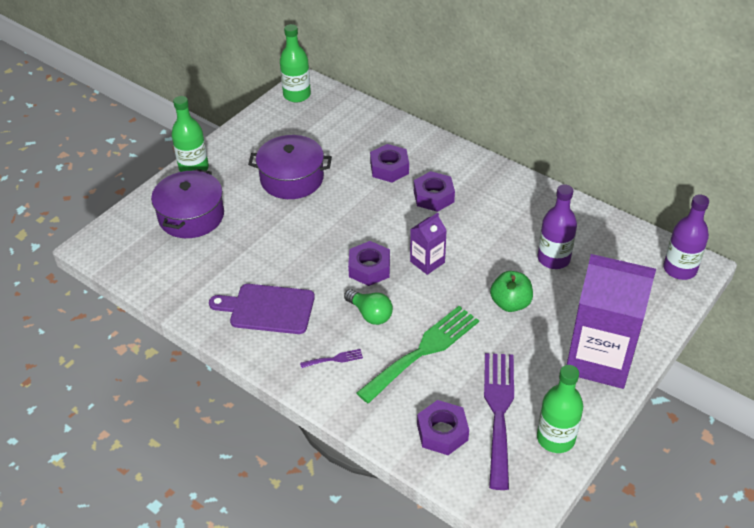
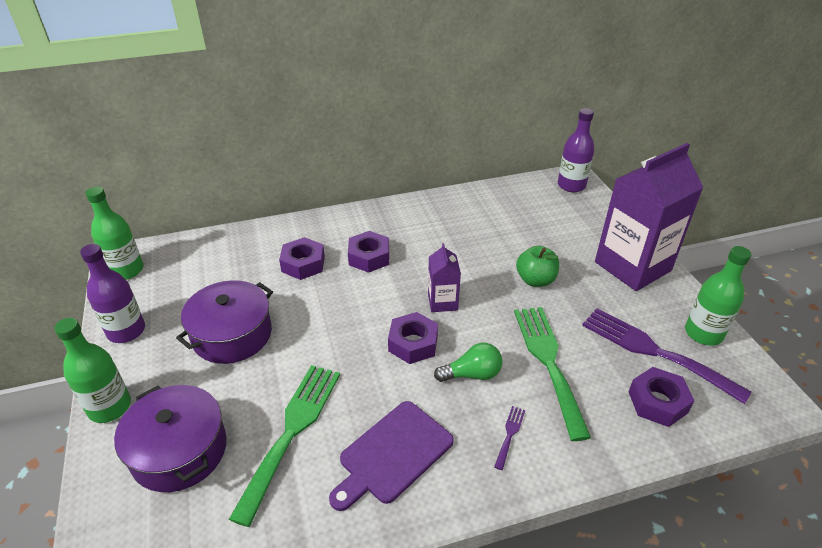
camera: 55 degrees left, 5 degrees down
purple bottle [538,184,577,269] -> purple bottle moved to [80,244,145,343]
none -> green fork [229,365,340,527]

